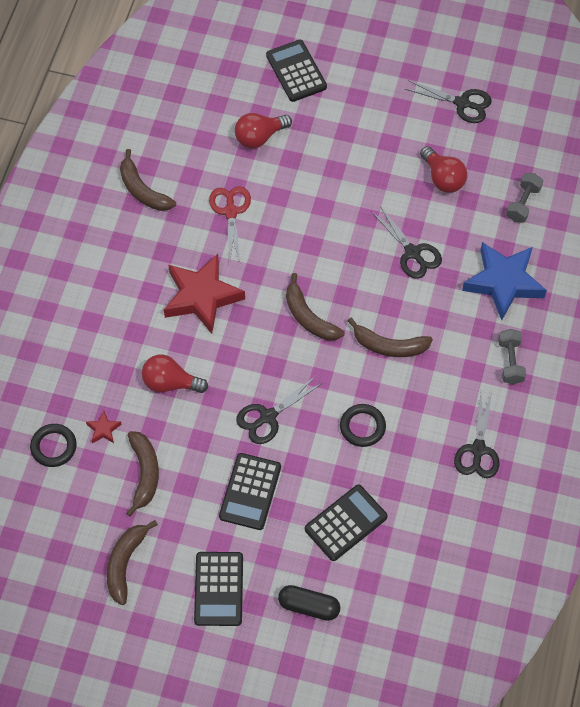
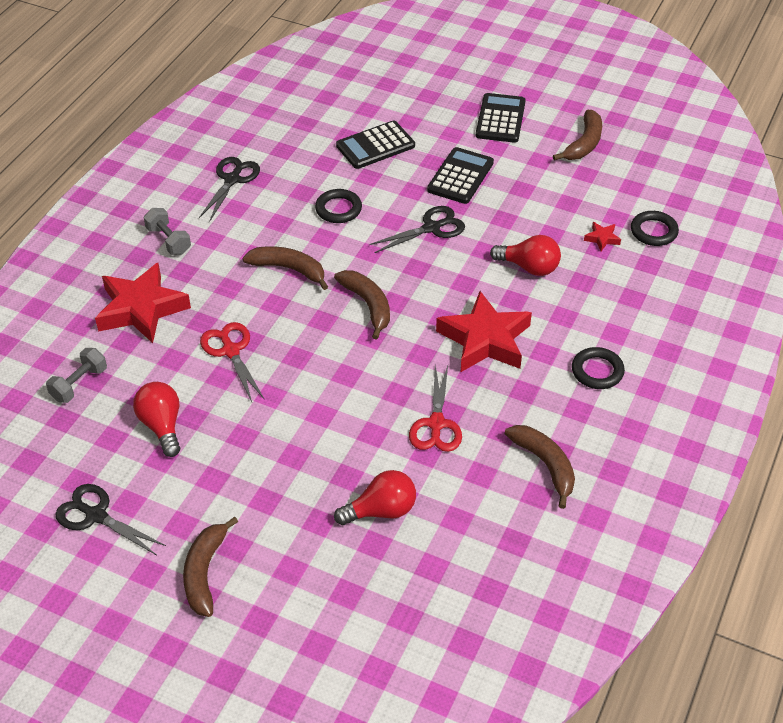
camera: 170 degrees left, 15 degrees down
brown banana [126,431,159,517] -> brown banana moved to [183,517,238,617]
black calculator [266,40,327,102] -> none
black capsule [278,585,341,621] -> none
black scissors [371,206,442,279] -> red scissors [200,322,264,402]
blue star [462,242,547,320] -> red star [95,263,191,343]
grey dumbbell [498,329,526,384] -> grey dumbbell turned 45 degrees counterclockwise [144,208,191,255]
none -> black ring [572,347,625,389]

